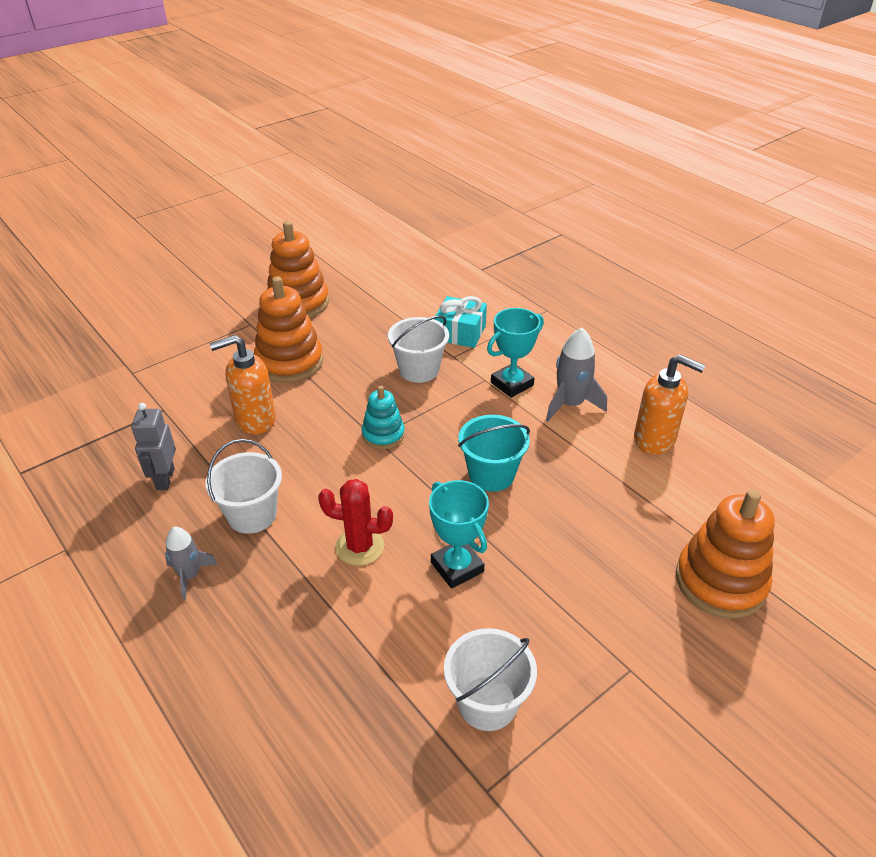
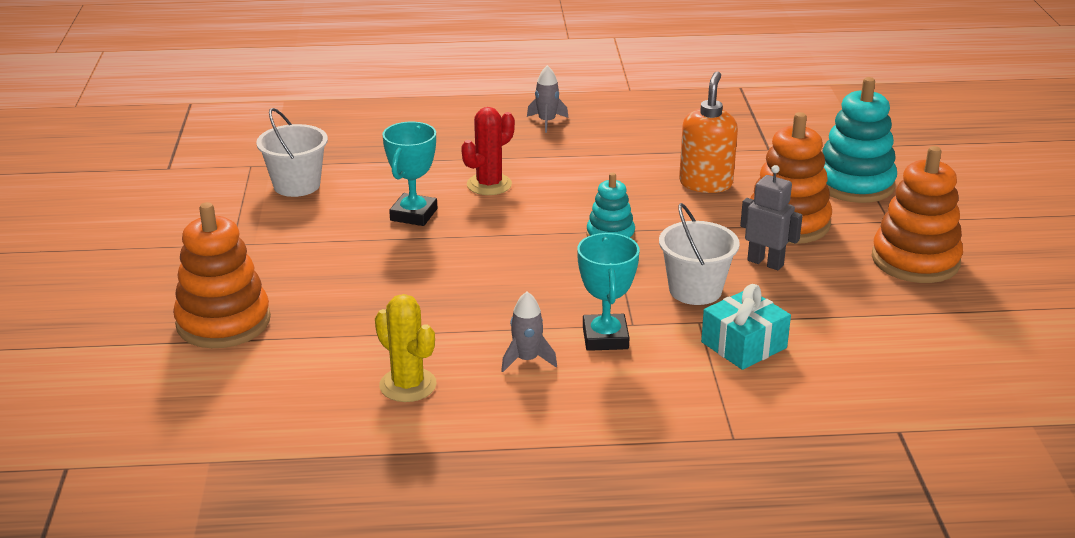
camera: 125 degrees right, 10 degrees down
grey robot [131,403,176,490] -> grey robot moved to [740,165,803,270]
white bucket [206,439,282,534] -> none
turquoise trophy [429,480,489,589] -> turquoise trophy turned 75 degrees counterclockwise [382,122,437,226]
turquoise bucket [458,415,530,492] -> none
grey rocket [546,327,607,421] -> grey rocket [501,292,557,372], size x0.64
orange soap dispenser [634,354,706,455] -> yellow cactus [375,294,437,402]
none -> turquoise stacking toy [822,77,897,203]

